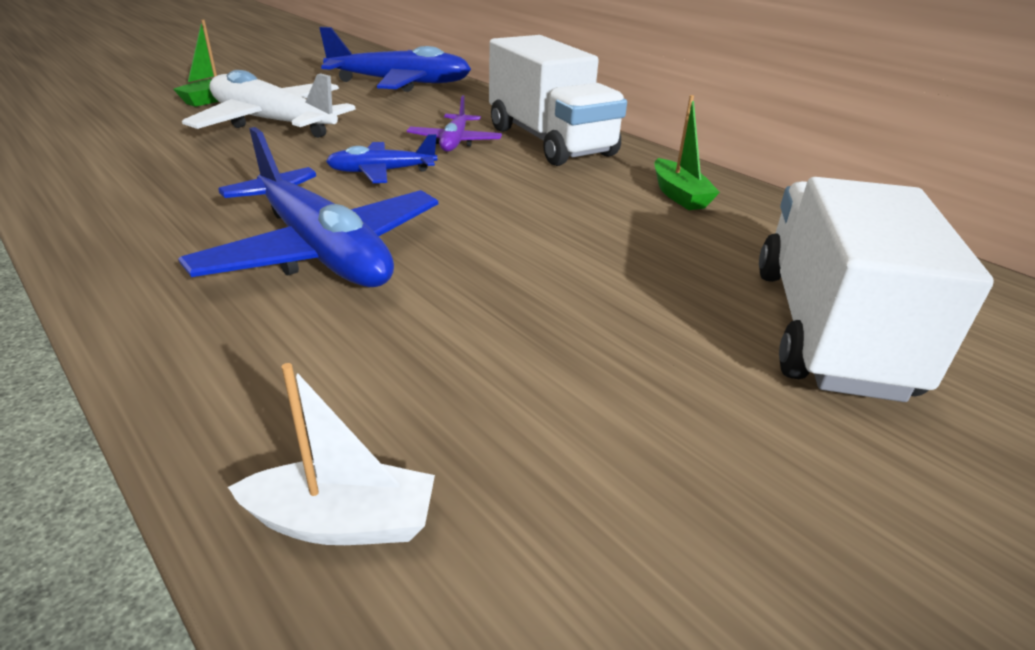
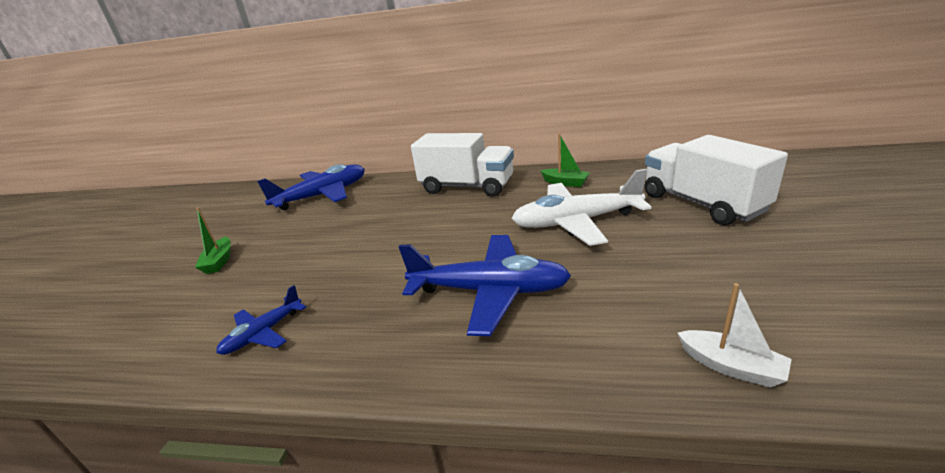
camera: 35 degrees left, 5 degrees down
white plane [182,70,356,138] -> white plane moved to [512,169,651,246]
white boat [228,363,435,545] -> white boat turned 75 degrees clockwise [678,283,792,388]
blue plane [326,134,437,183] -> blue plane moved to [216,285,306,355]
purple plane [407,95,502,152] -> none

